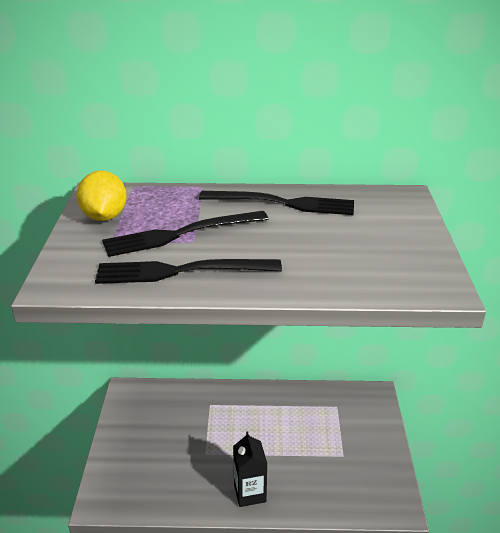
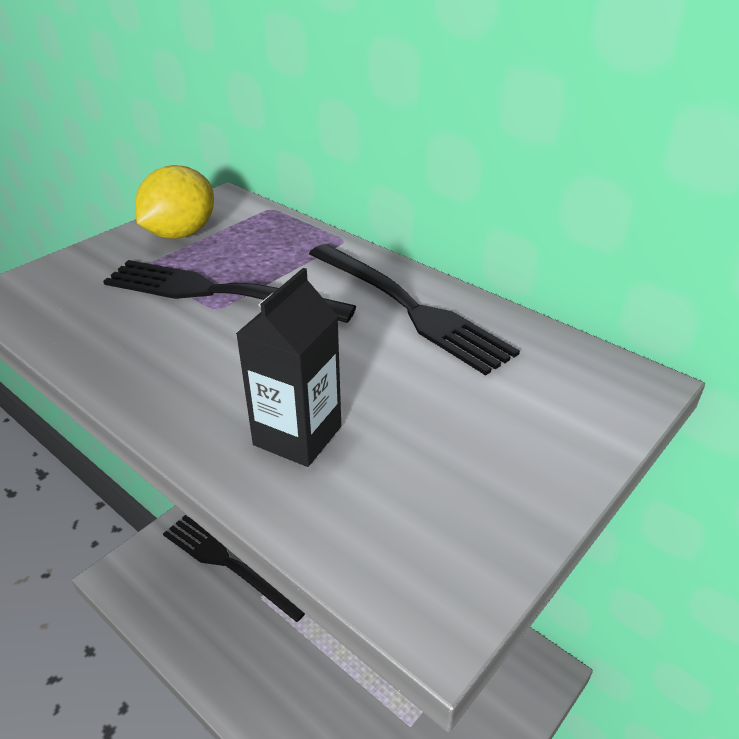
camera: 40 degrees right, 5 degrees up
black fork [95,259,282,284] -> black fork moved to [163,515,305,622]
black carton [233,432,267,507] -> black carton moved to [236,268,341,467]

